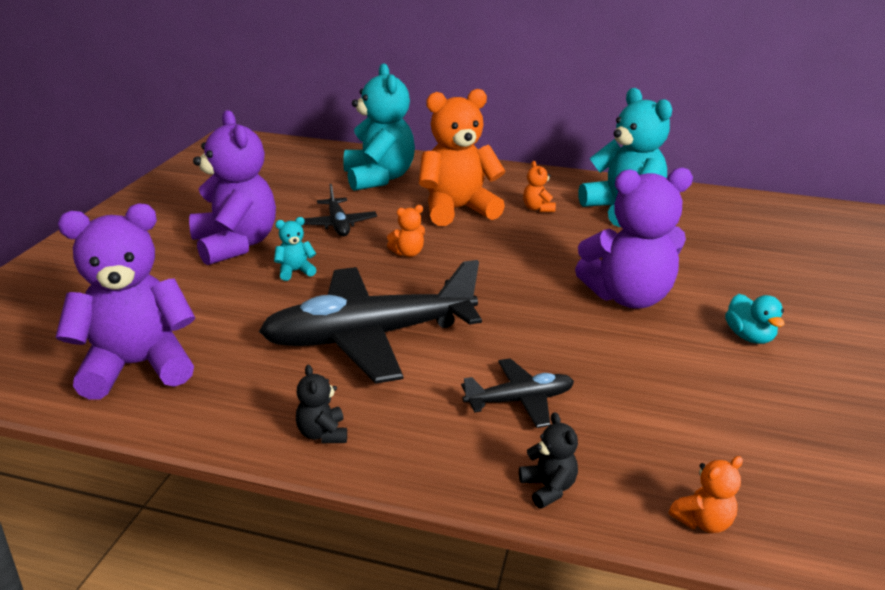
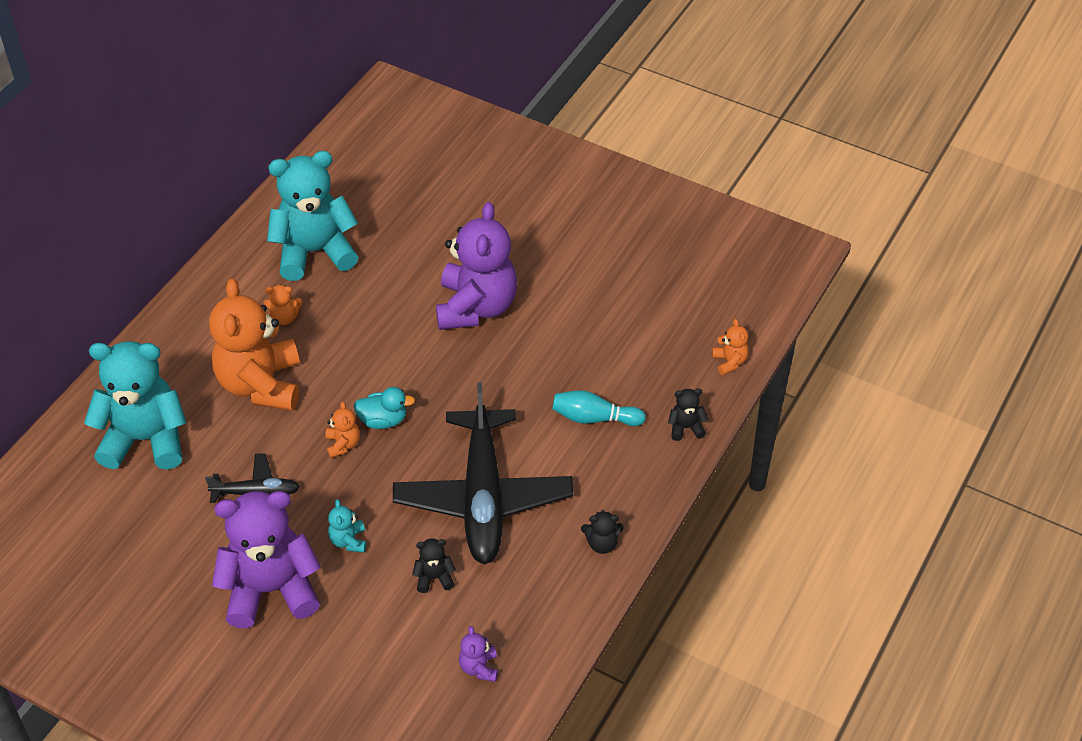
camera: 75 degrees left, 20 degrees up
purple teddy bear [56,203,195,400] -> purple teddy bear [459,626,498,682], size x0.41
black plane [461,358,574,428] -> turquoise bowling pin [552,390,646,426]
turquoise duck [725,294,785,344] -> turquoise duck moved to [353,387,415,429]
none -> black teddy bear [412,539,456,593]

